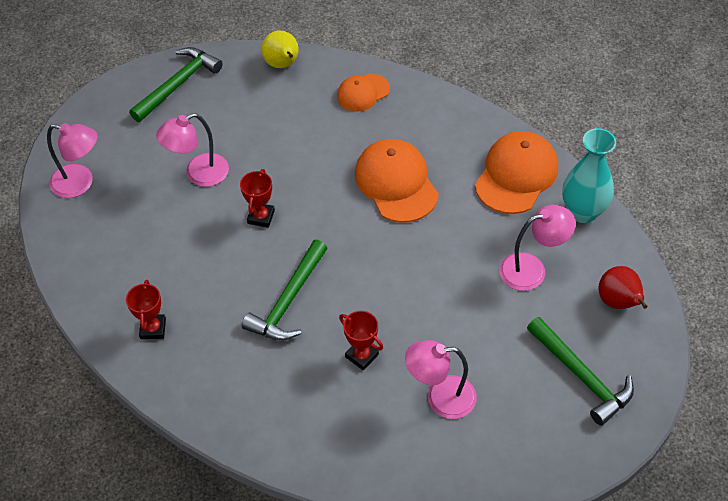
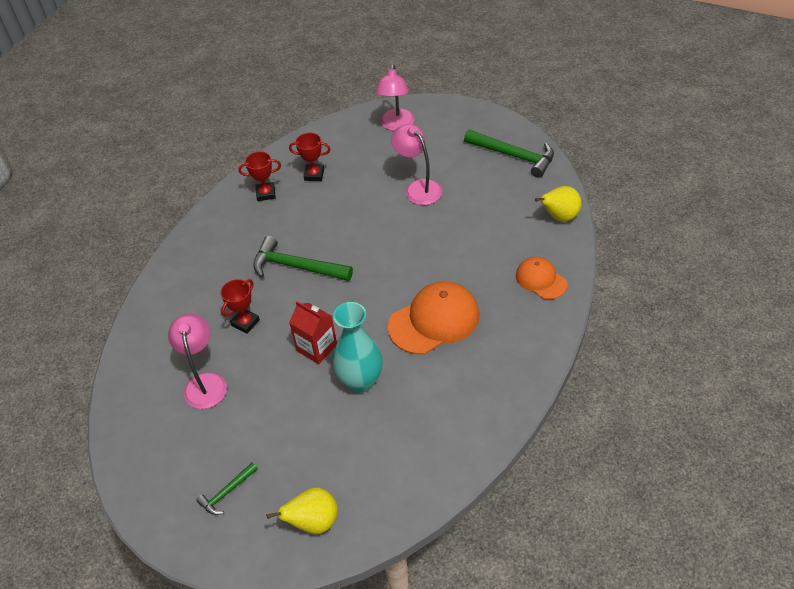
camera: 85 degrees right, 5 degrees down
red trophy [240,169,275,228] -> red trophy moved to [289,133,331,181]
orange cap [475,131,558,214] -> none
pink lamp [499,205,576,291] -> none
green hammer [527,317,634,426] -> green hammer [196,463,258,515], size x0.53
turquoise vase [562,128,616,223] -> turquoise vase moved to [333,302,383,393]
red pear [598,266,647,309] -> yellow pear [267,487,338,534]
none -> red carton [289,301,337,364]

